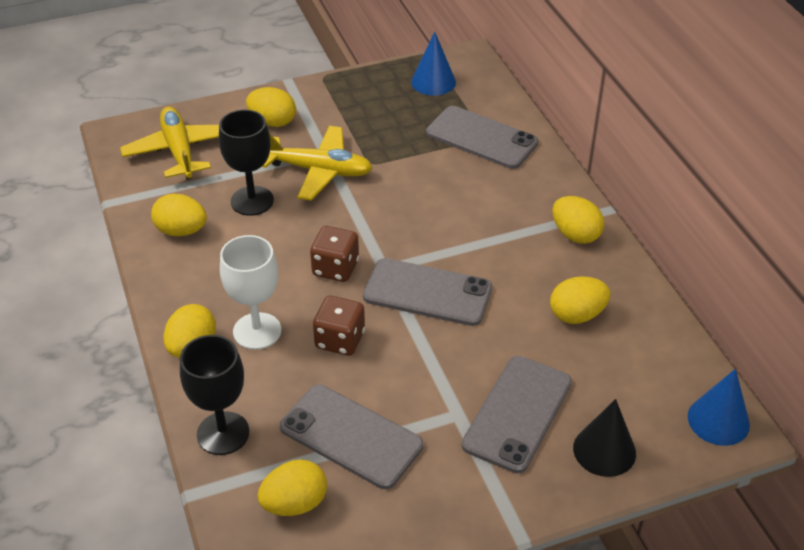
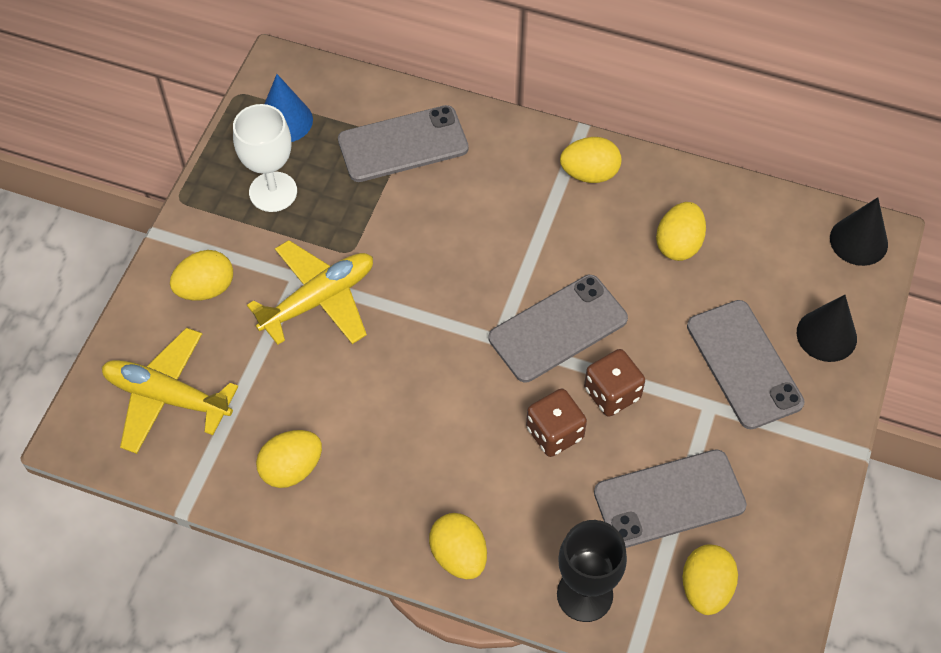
camera: 50 degrees left, 15 degrees up
black goblet [219,110,274,216] -> none
white goblet [220,235,281,350] -> white goblet moved to [233,104,297,212]
brown dice [310,226,359,282] -> brown dice moved to [584,349,645,417]
blue cone [688,369,750,446] -> black cone [830,197,888,266]

